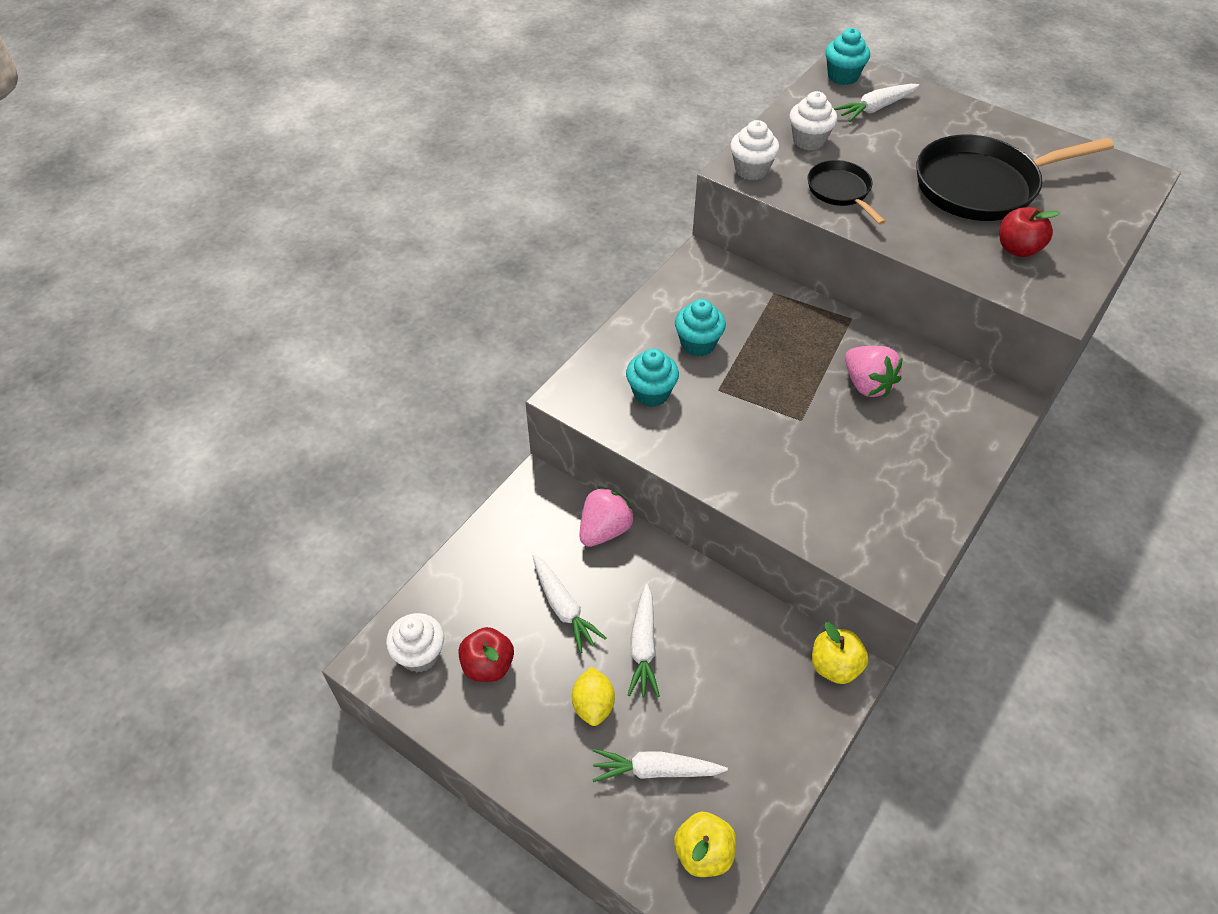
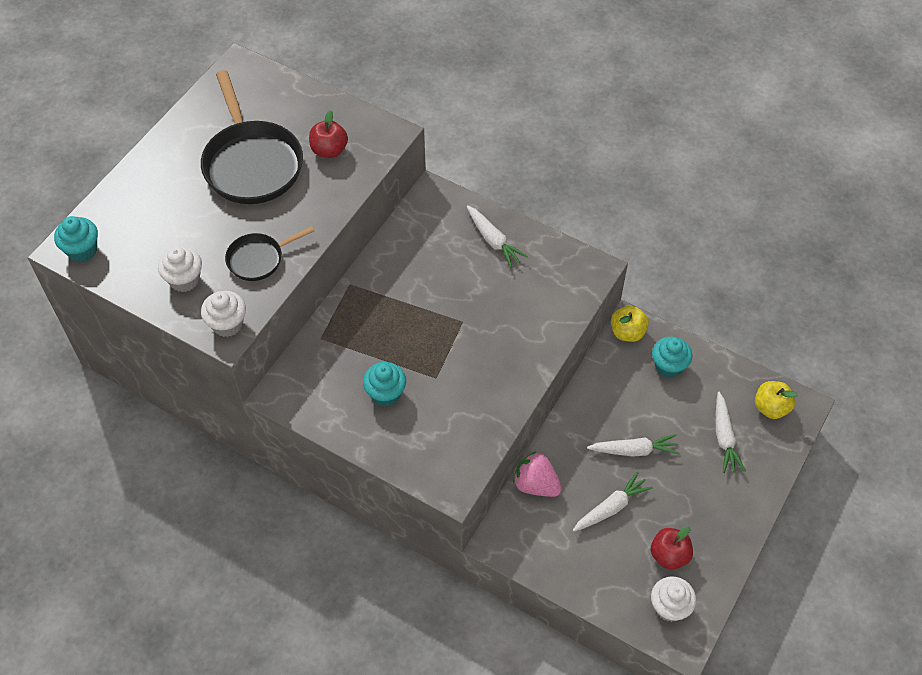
camera: 95 degrees left, 5 degrees up
yellow lemon [572,667,615,726] -> none
turquoise cupcake [626,349,679,407] -> turquoise cupcake moved to [652,337,692,378]
white carrot [834,84,919,122] -> white carrot moved to [466,205,528,268]
pink strawberry [845,346,903,397] -> none

